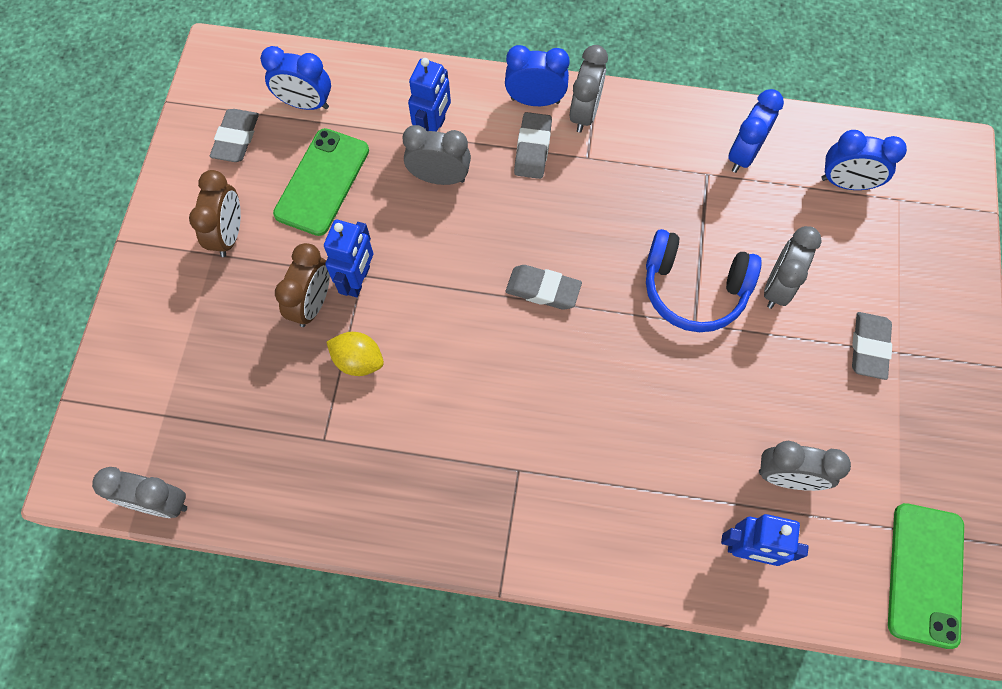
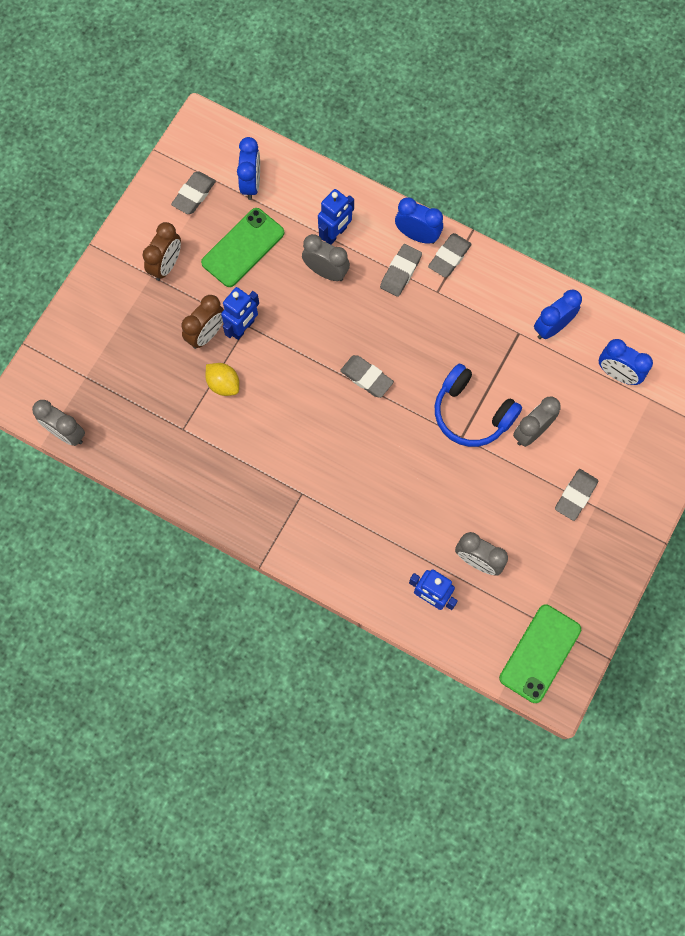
camera: 20 degrees right, 5 degrees up
blue clock [260,46,331,110] -> blue clock turned 120 degrees counterclockwise [237,137,260,200]
grey clock [570,45,608,133] -> grey eraser [428,233,472,278]

